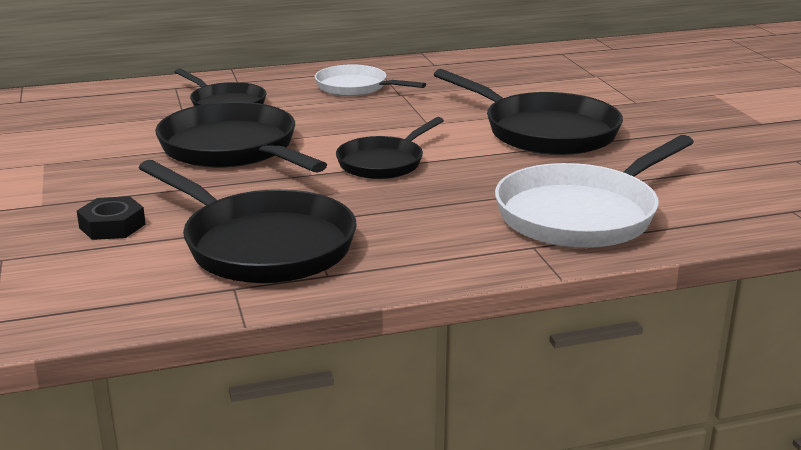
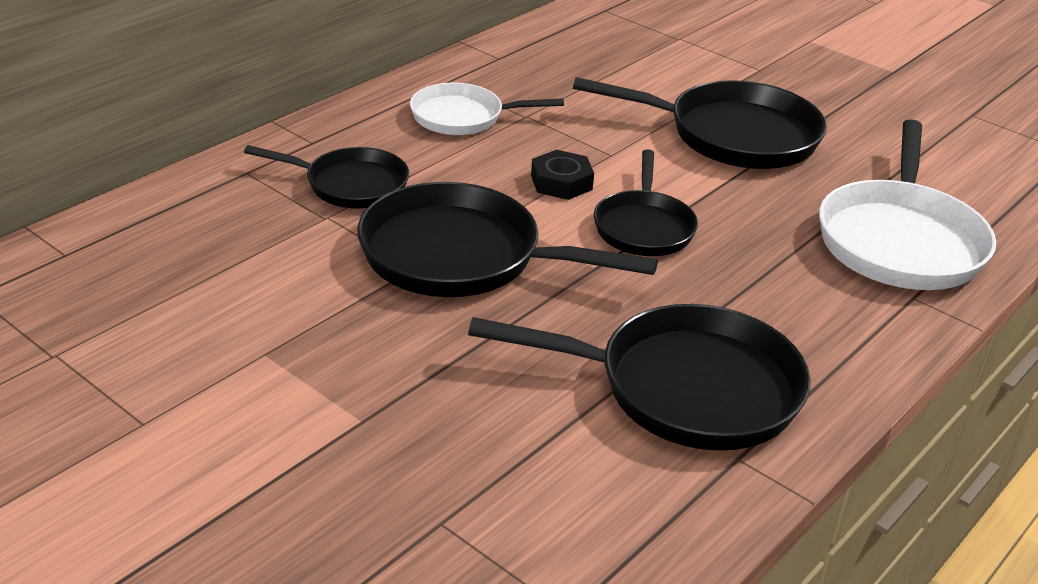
camera: 35 degrees left, 10 degrees up
black nut [77,196,146,240] -> black nut moved to [531,150,594,200]

